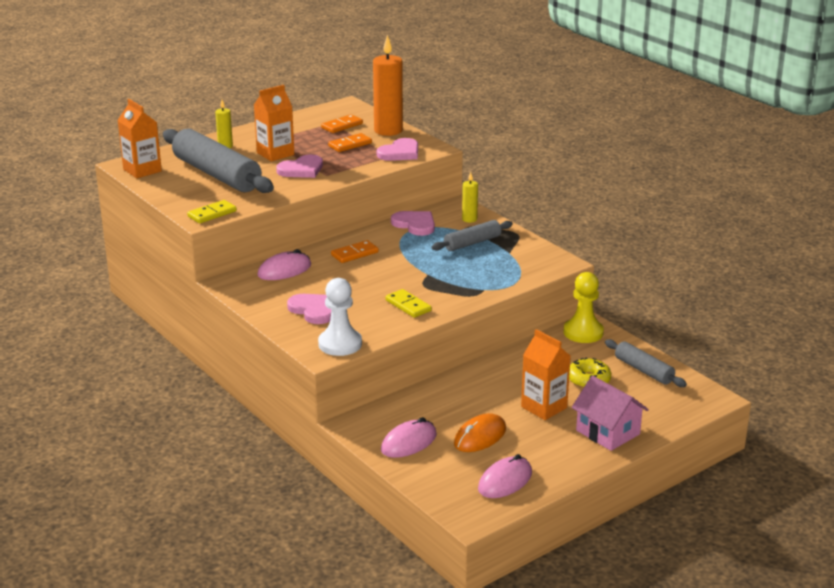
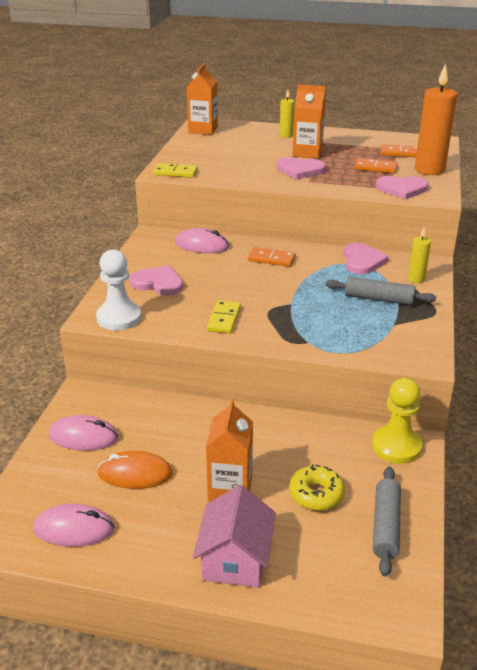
camera: 50 degrees right, 5 degrees up
grey rolling pin [163,129,274,193] -> none
pink heart [287,294,332,324] -> pink heart turned 75 degrees counterclockwise [129,265,183,296]

